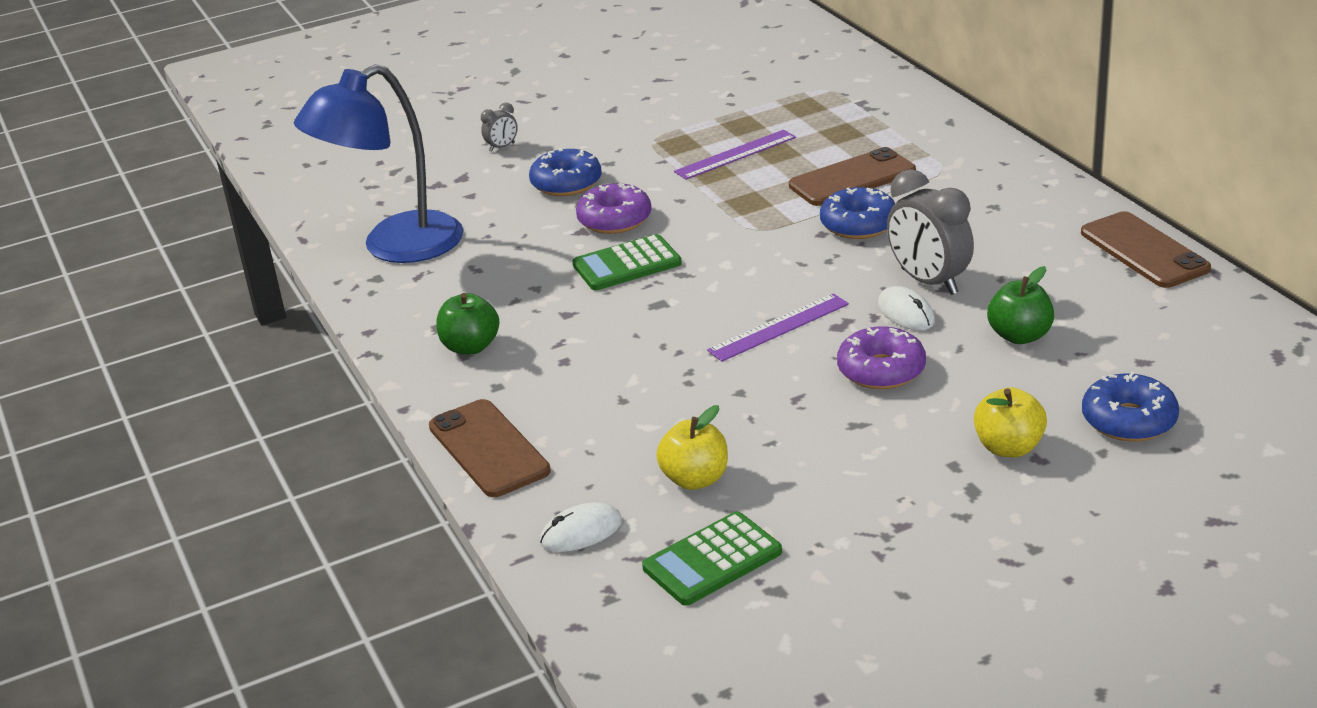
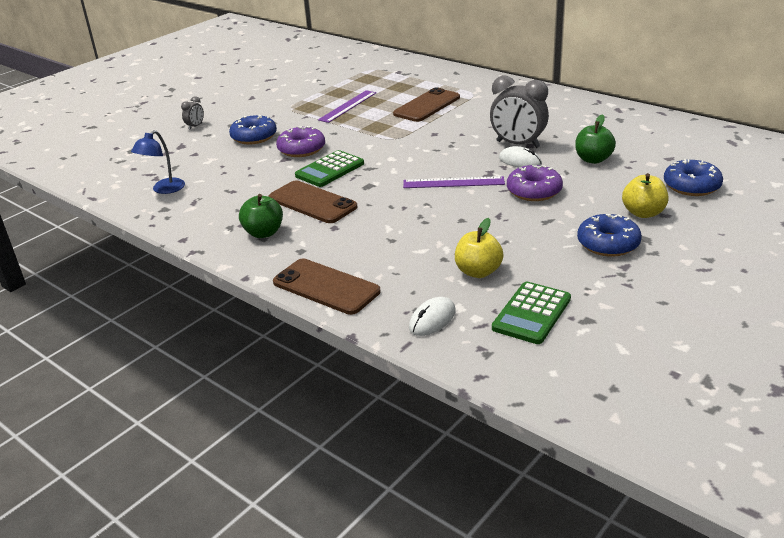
camera: 25 degrees left, 0 degrees up
blue lamp [294,64,463,263] -> blue lamp [131,130,185,194], size x0.47
purple ruler [707,293,849,362] -> purple ruler turned 60 degrees clockwise [403,176,505,188]
blue donut [820,187,895,239] -> blue donut moved to [577,214,642,257]
brown phone [1081,211,1211,288] -> brown phone moved to [269,181,357,223]

